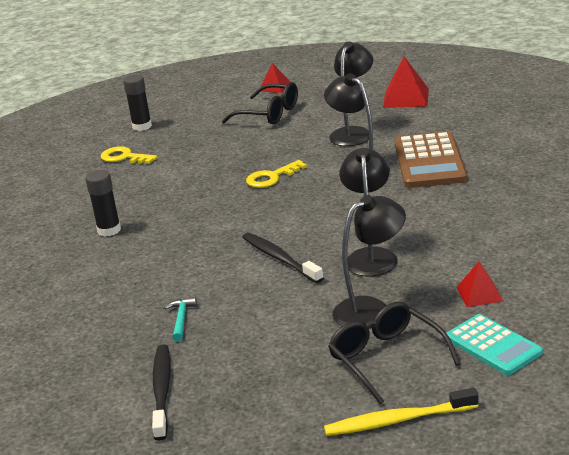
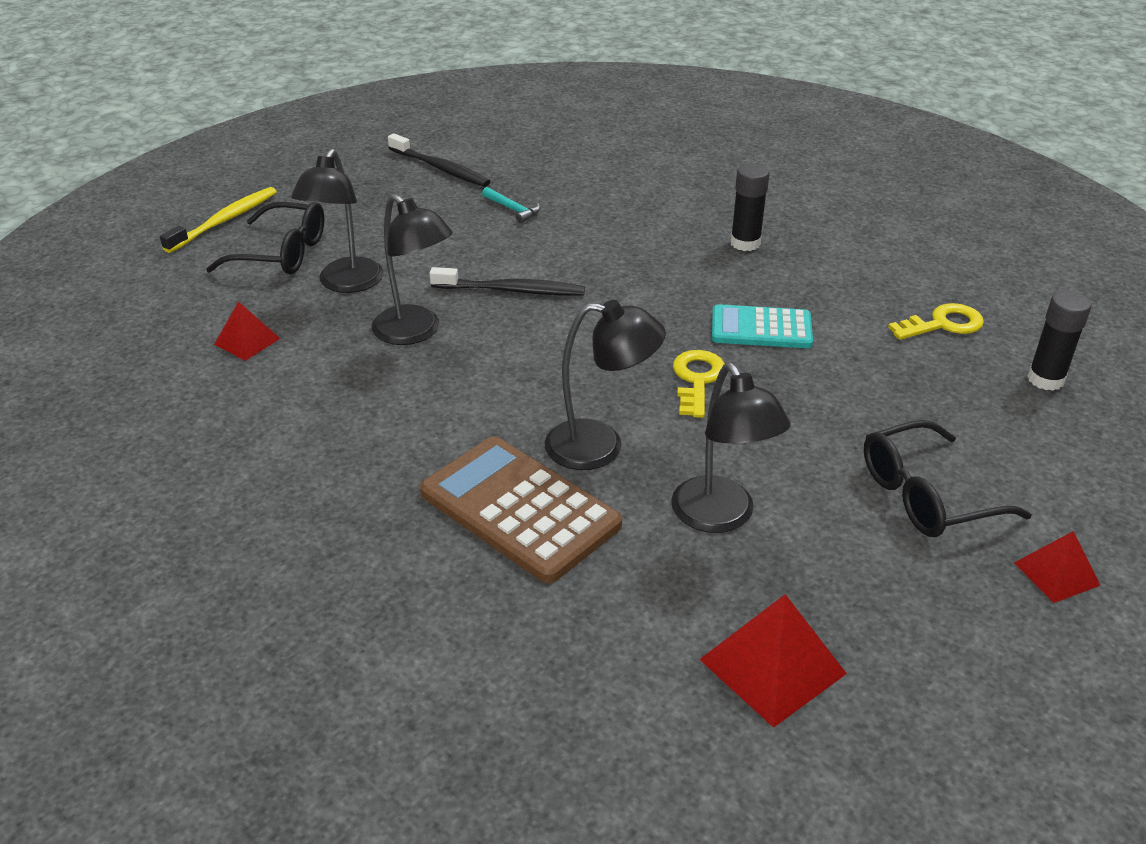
camera: 130 degrees right, 10 degrees up
turquoise calculator [447,314,543,375] -> turquoise calculator moved to [712,304,813,348]

